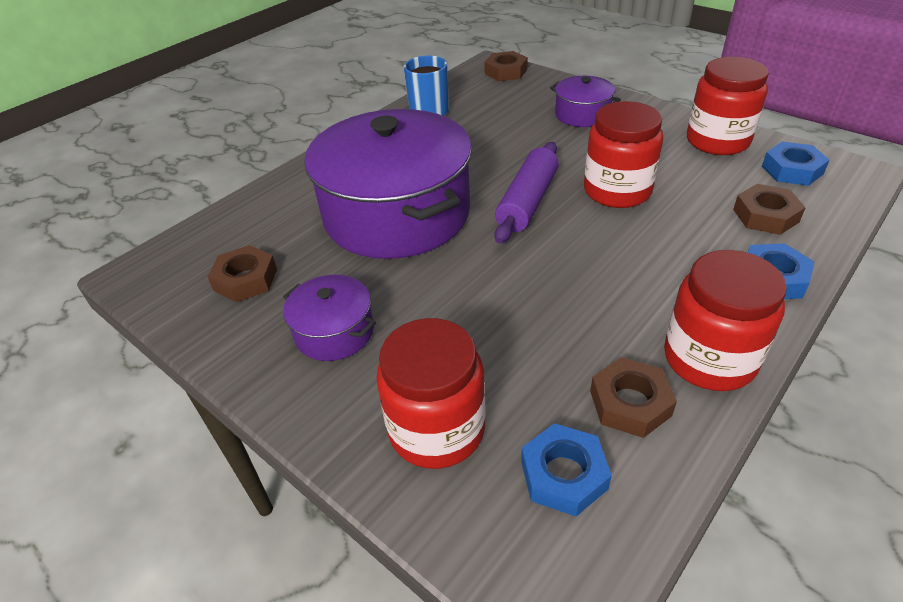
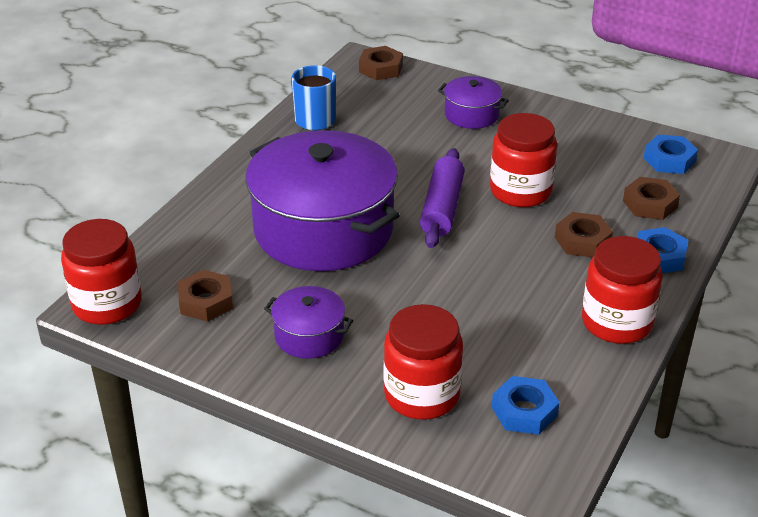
camera: 15 degrees left, 5 degrees down
brown nut [590,357,677,438] -> brown nut moved to [555,212,613,258]
red jar [687,57,769,155] -> red jar moved to [61,219,142,325]

